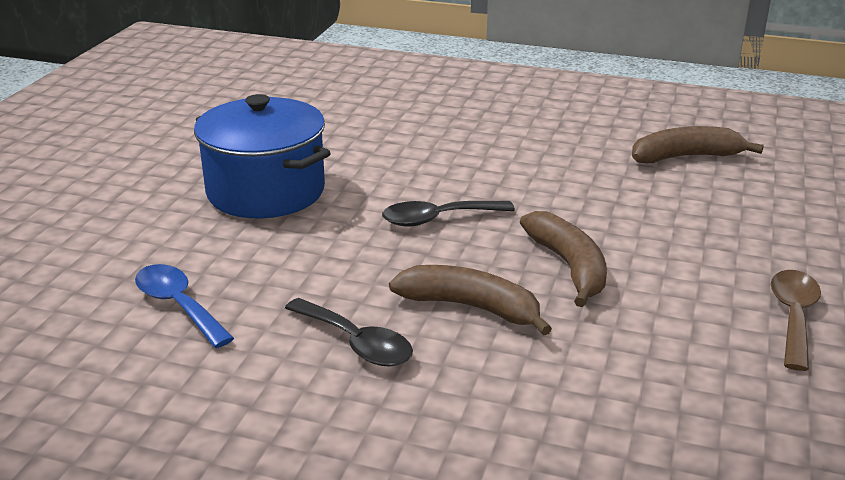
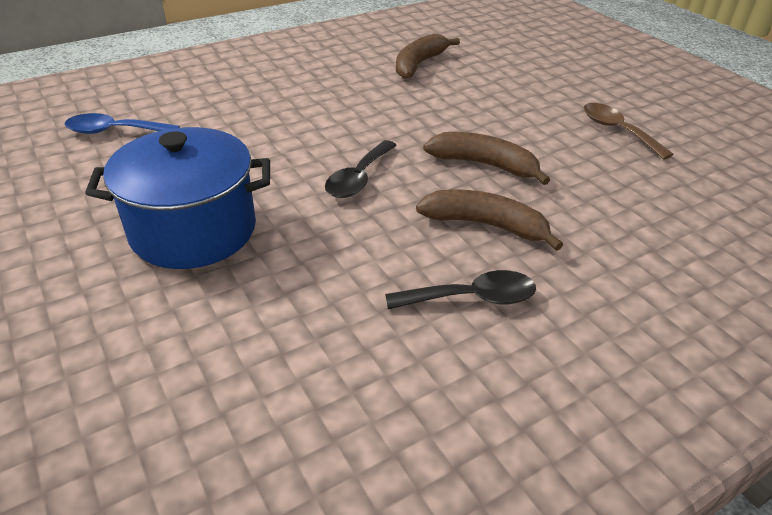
camera: 50 degrees left, 10 degrees up
blue spoon [135,264,234,348] -> blue spoon moved to [64,113,180,134]
brown banana [389,265,552,336] -> brown banana turned 45 degrees clockwise [416,189,563,251]

